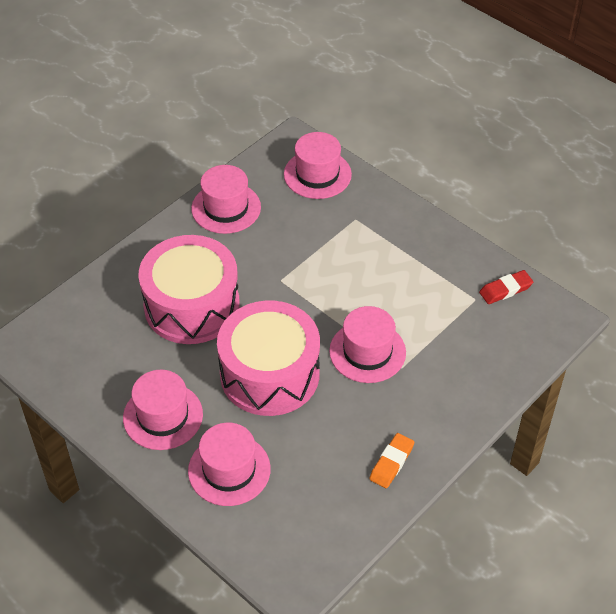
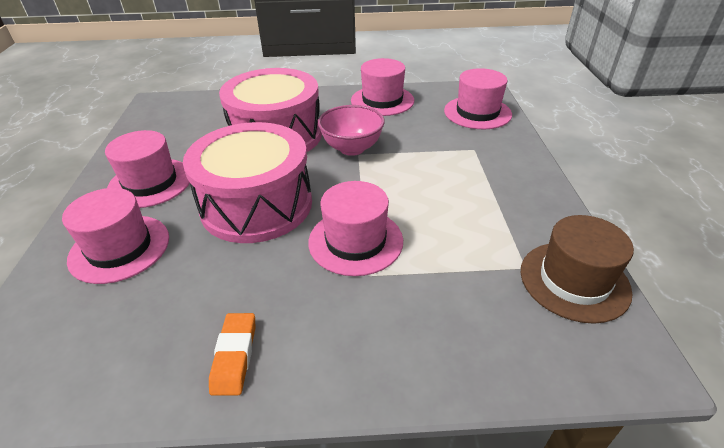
camera: 45 degrees right, 10 degrees down
orange eraser [369,433,414,488] -> orange eraser turned 75 degrees counterclockwise [209,313,255,396]
red eraser [479,270,533,304] -> brown hat [521,215,634,324]
none -> pink bowl [318,105,385,156]

